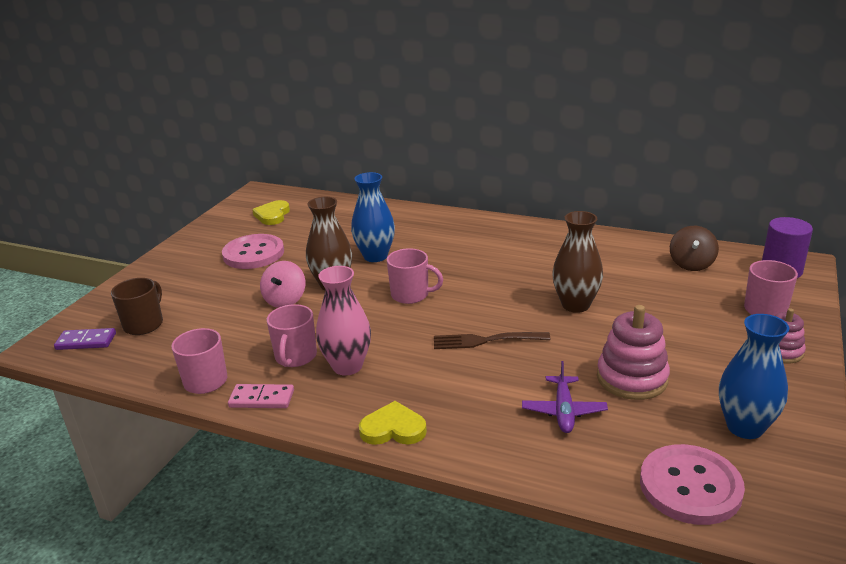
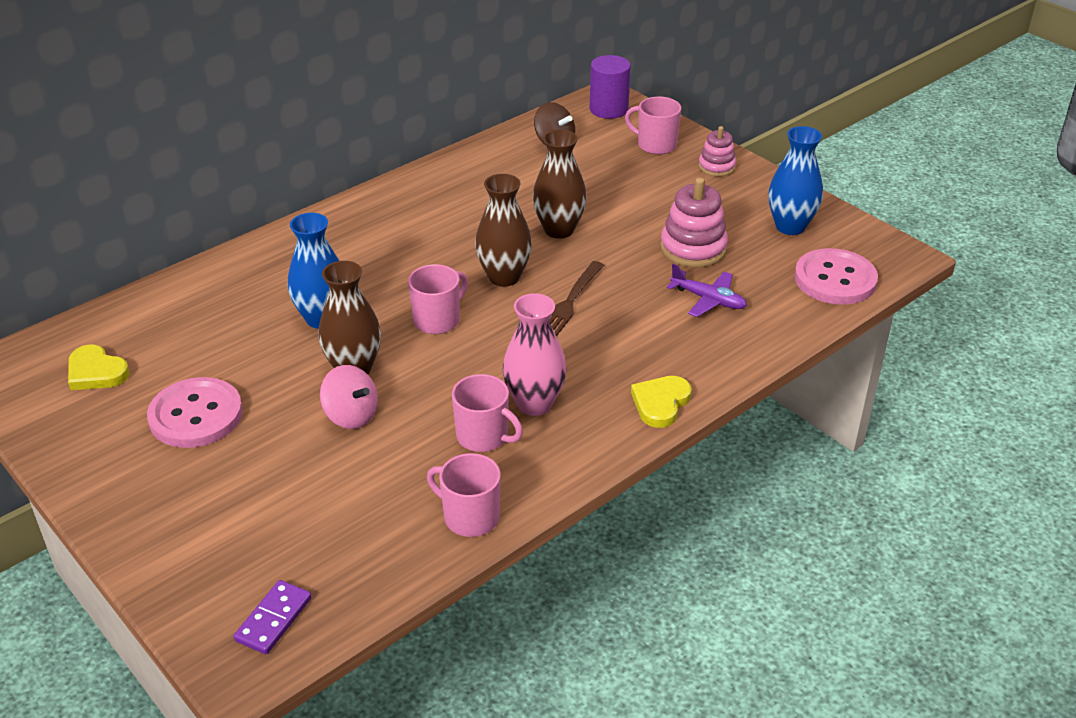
camera: 65 degrees left, 10 degrees up
brown mug [111,278,163,335] -> none
pink domino [228,384,294,408] -> none
none -> brown vase [475,174,532,287]

